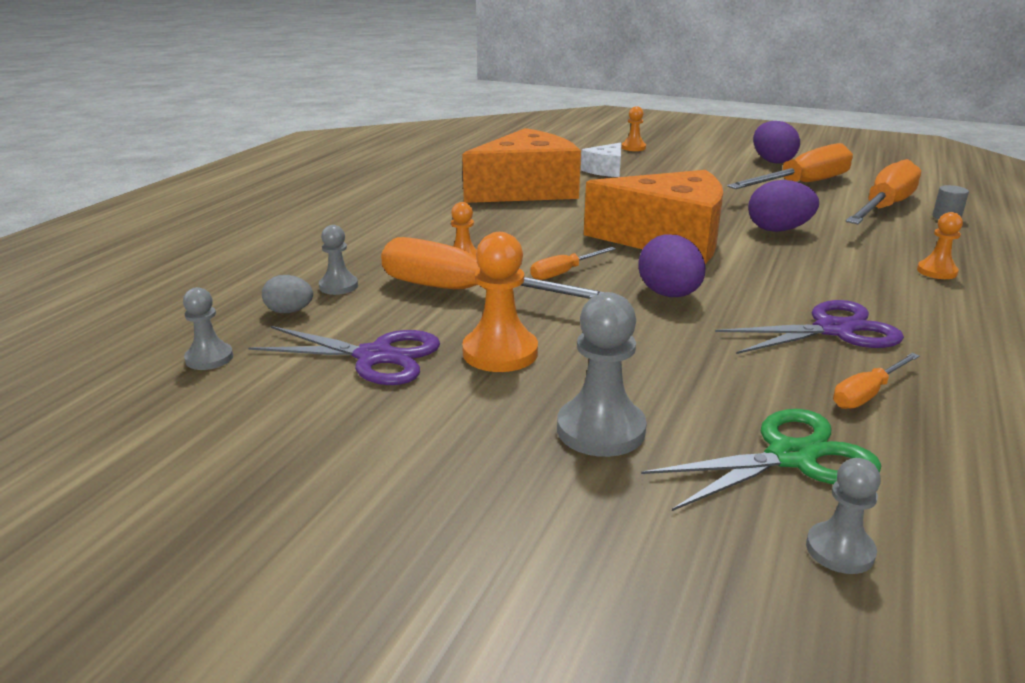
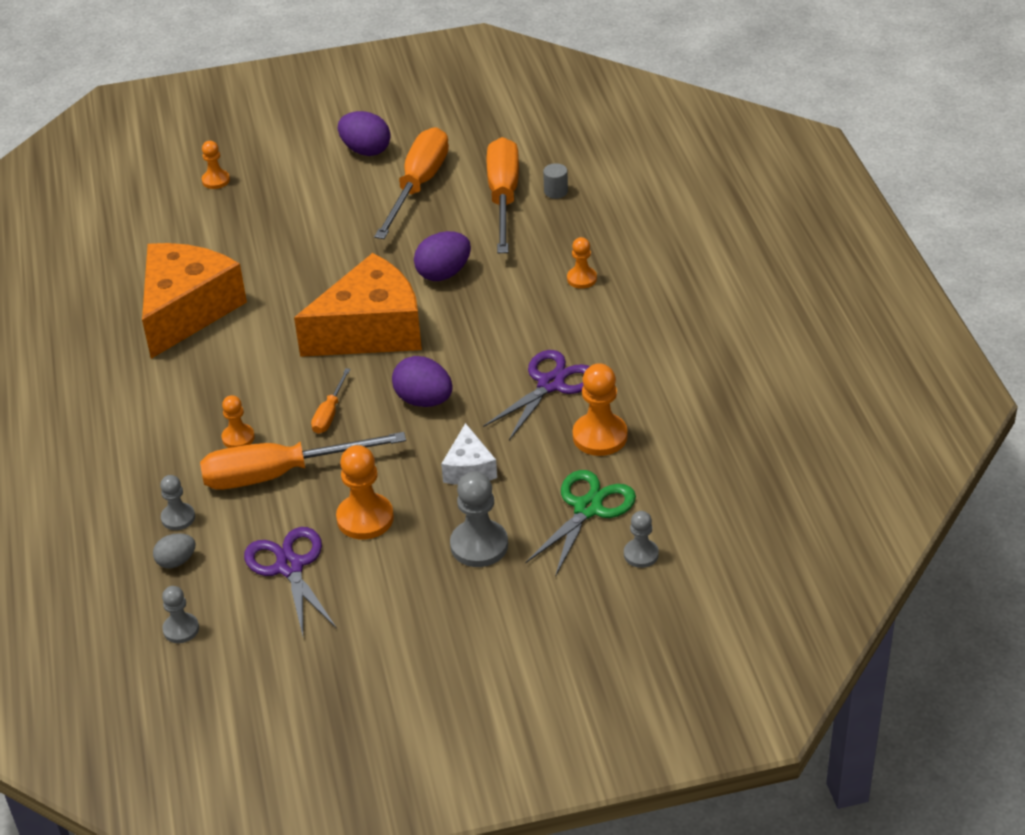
camera: 35 degrees left, 15 degrees up
purple scissors [248,326,440,385] -> purple scissors turned 90 degrees counterclockwise [244,527,337,636]
white cheese [581,143,621,177] -> white cheese moved to [441,423,497,485]
orange screwdriver [833,353,920,409] -> orange pawn [573,363,628,456]

